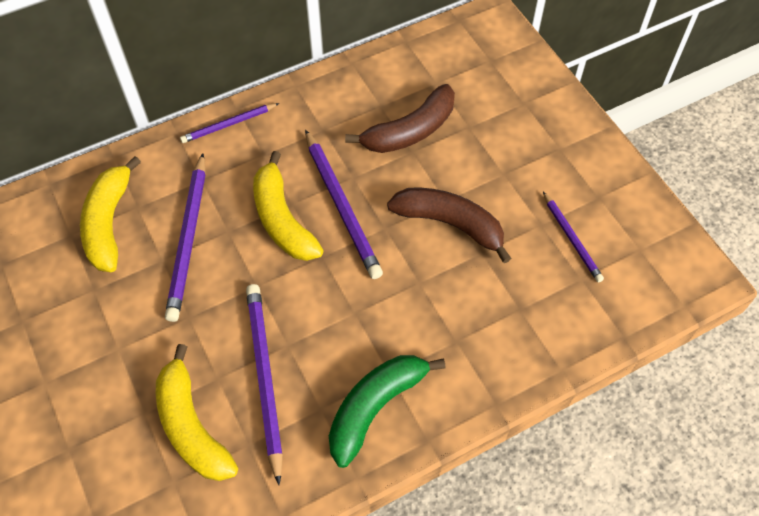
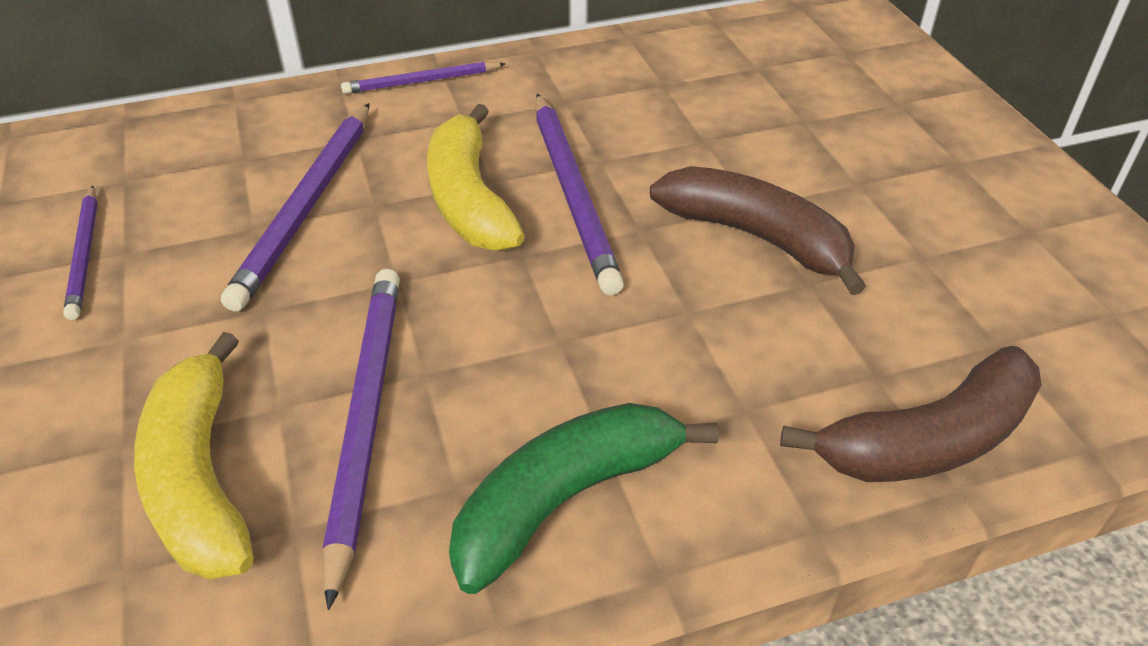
camera: 10 degrees right, 15 degrees down
yellow banana [80,156,141,272] -> none
brown banana [345,84,455,153] -> brown banana moved to [780,346,1042,482]
purple pencil [543,192,604,282] -> purple pencil moved to [63,185,98,320]

